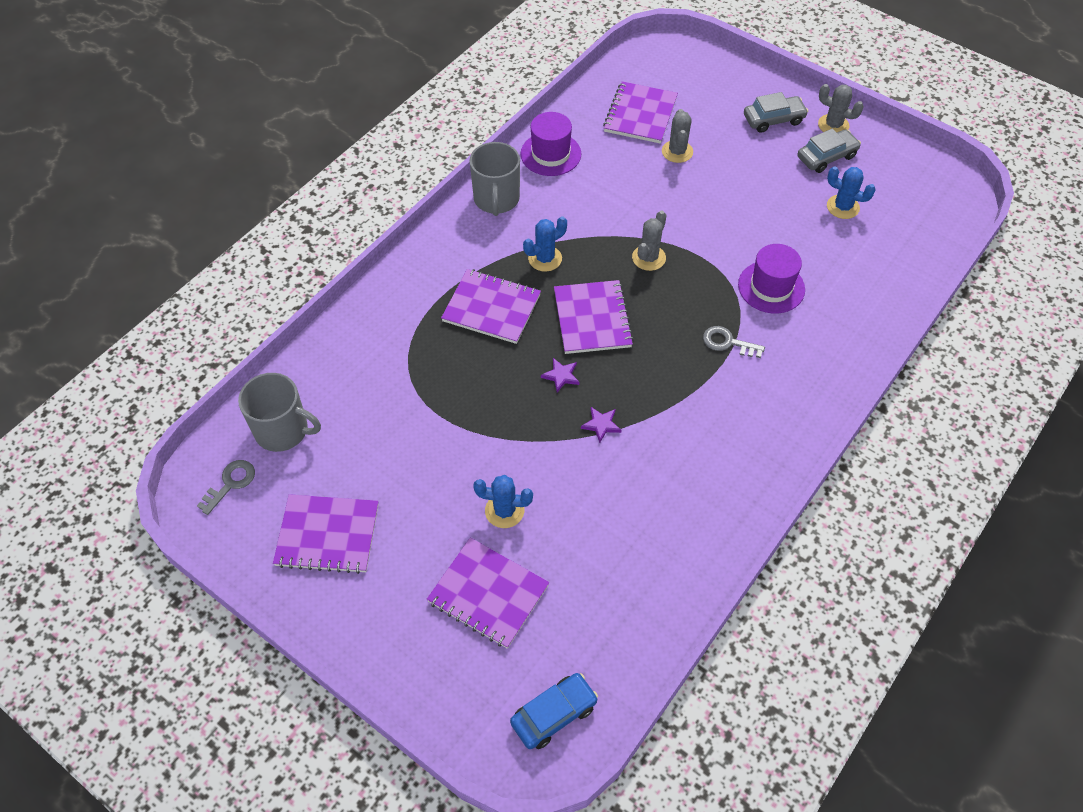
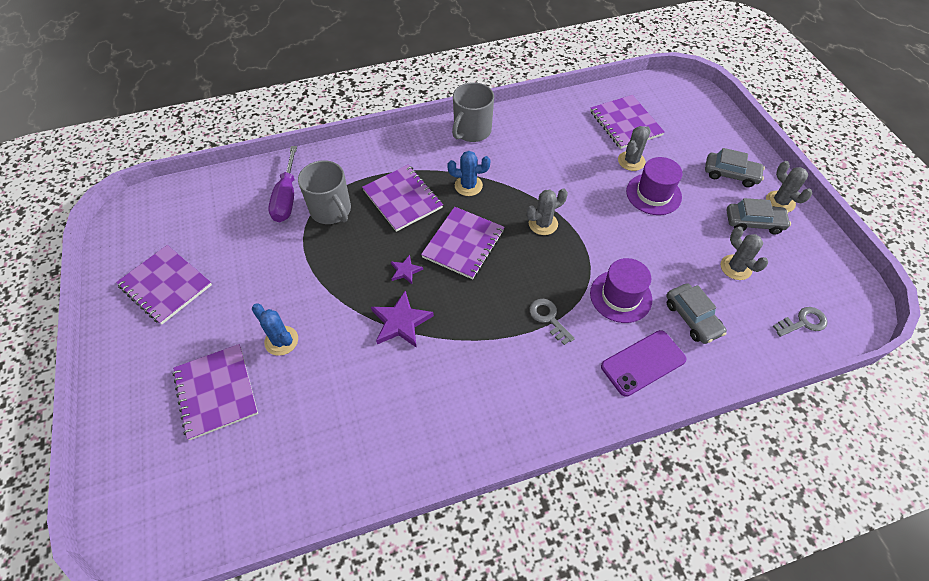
camera: 35 degrees right, 0 degrees up
grey key [197,460,255,515] -> grey key moved to [773,307,828,337]
grey mug [238,373,321,452] -> grey mug moved to [298,160,351,224]
blue car [510,673,598,749] -> none
purple hat [521,112,581,176] -> purple hat moved to [626,157,683,215]
purple star [581,407,621,443] -> purple star [371,291,434,348], size x1.78
purple notebook [603,81,678,144] -> purple notebook turned 75 degrees counterclockwise [590,95,665,149]
blue cactus [827,166,876,219] -> grey cactus [721,227,768,280]
none -> purple screwdriver [268,146,297,222]
none -> purple phone [601,330,687,397]
none -> grey car [666,283,727,344]

